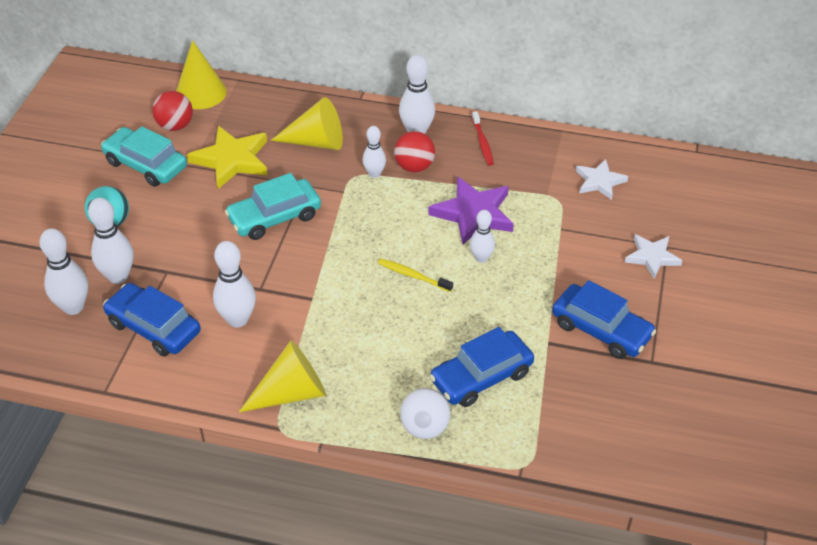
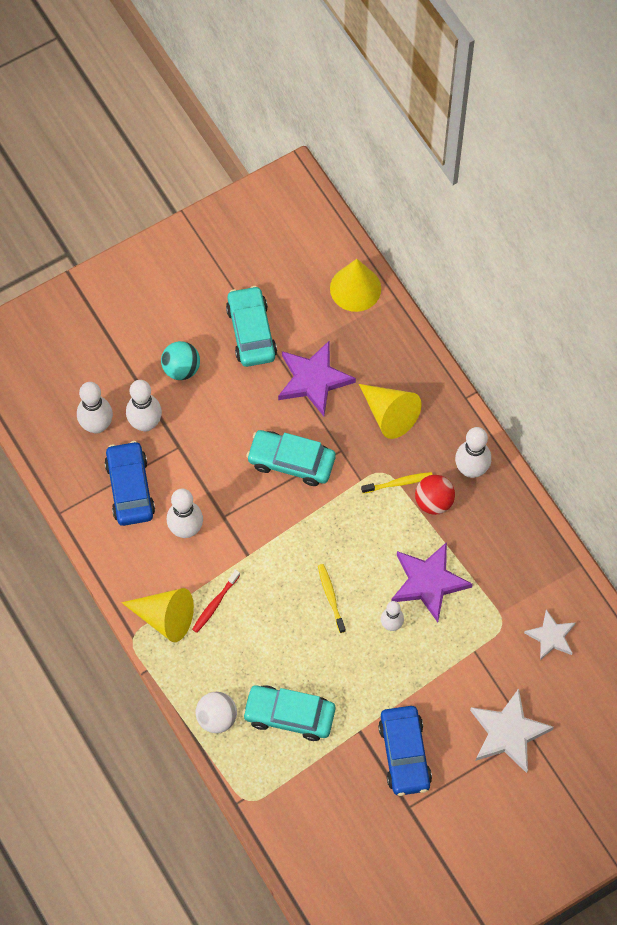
camera: 45 degrees right, 20 degrees up
red ball [152,91,193,131] -> none
yellow star [187,126,267,189] -> purple star [278,341,356,416]
white bowling pin [362,126,386,178] -> yellow toothbrush [361,472,433,494]
blue car [430,327,534,407] -> turquoise car [242,685,335,741]
red toothbrush [472,111,494,166] -> red toothbrush moved to [192,570,240,633]
white star [625,234,682,278] -> white star [470,688,554,773], size x1.59

